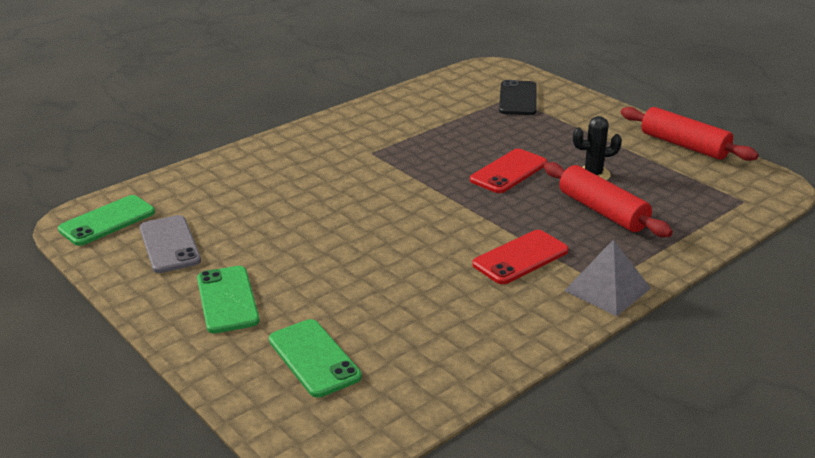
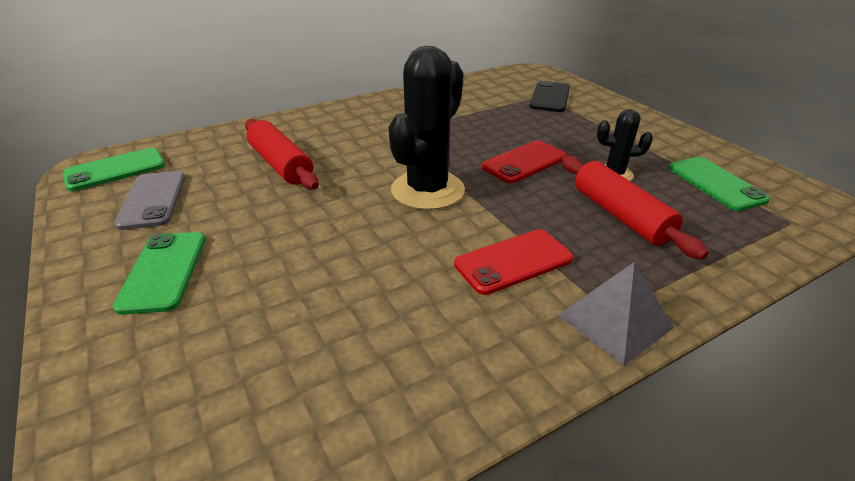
camera: 10 degrees right, 5 degrees up
green phone [269,319,362,398] -> green phone moved to [669,157,770,211]
red rolling pin [621,107,759,161] -> red rolling pin moved to [245,119,319,190]
none -> black cactus [389,46,465,210]

